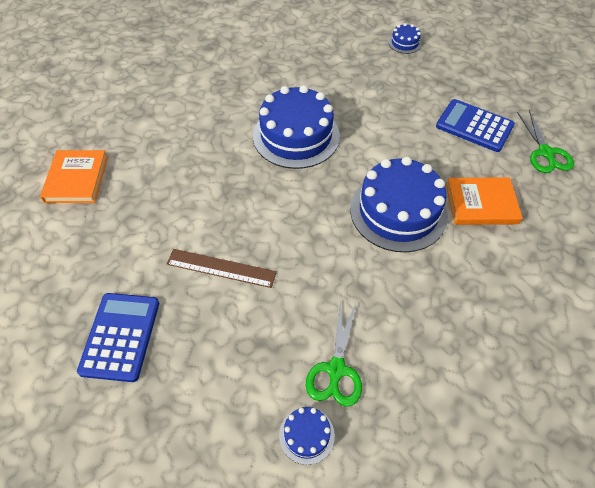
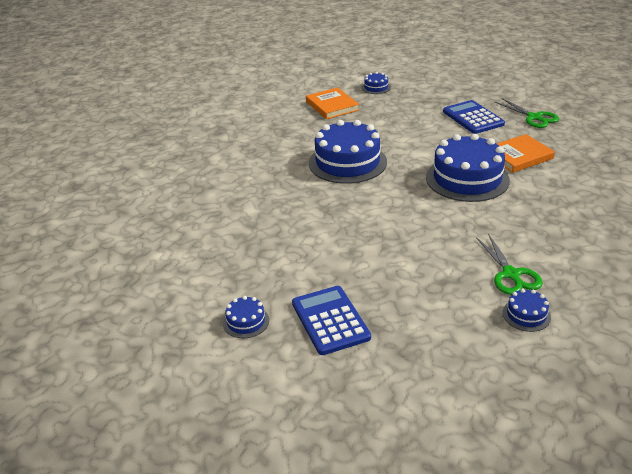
camera: 25 degrees left, 20 degrees down
orange book [40,150,108,203] -> orange book moved to [306,87,359,119]
brown ruler [167,249,277,288] -> none
blue calculator [436,99,515,152] -> blue calculator turned 60 degrees clockwise [443,100,505,134]
none -> blue cake [223,296,269,338]

